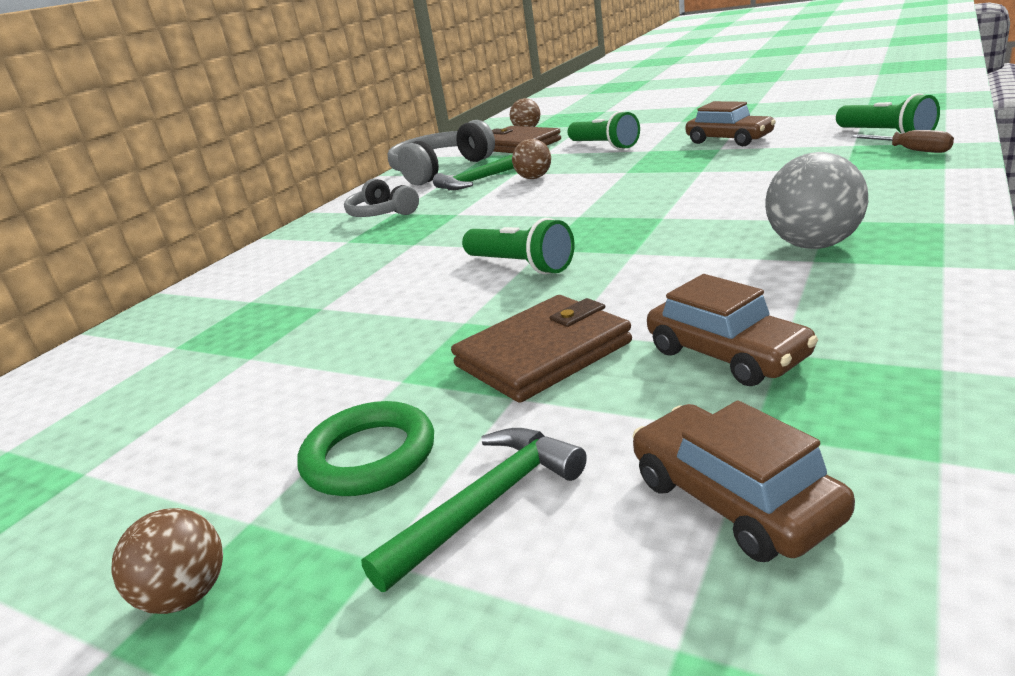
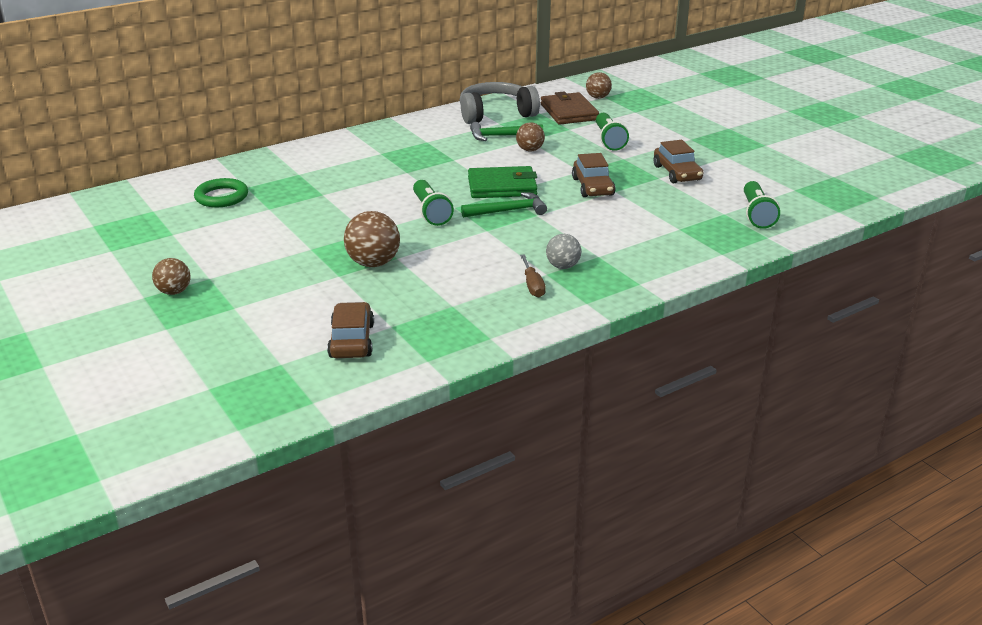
camera: 25 degrees right, 5 degrees up
green ring [297,401,434,496] -> green ring moved to [194,178,248,208]
grey headphones [344,179,419,217] -> none
green hammer [361,428,587,592] -> green hammer moved to [461,192,547,218]
brown wallet [451,295,632,403] -> brown ball [344,211,400,267]
brown car [647,274,818,386] -> brown car moved to [572,153,615,197]
grey ball [765,152,868,249] -> grey ball [546,234,581,269], size x0.63
brown screwdriver [851,130,954,153] -> brown screwdriver moved to [520,254,546,298]
none -> green wallet [468,166,538,198]

